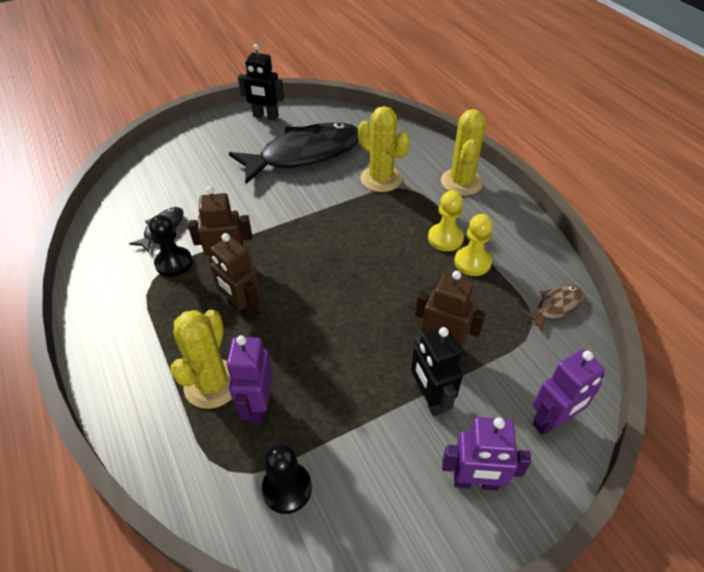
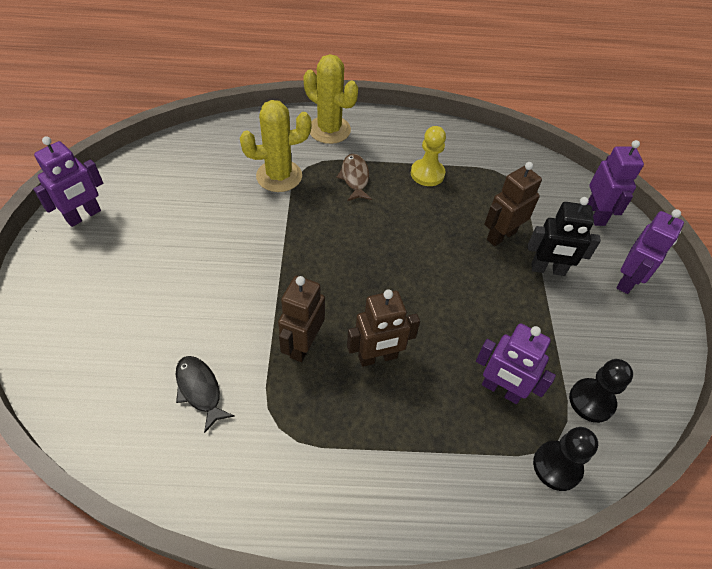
camera: 65 degrees left, 5 degrees up
black pawn [149,215,193,277] -> black pawn moved to [533,427,598,491]
yellow cactus [170,310,232,409] -> none
black fish [229,123,359,184] -> none
black robot [238,44,284,120] -> purple robot [33,137,103,227]
yellow pawn [428,190,464,251] -> none
brown fish [521,285,584,332] -> brown fish moved to [336,154,372,201]

